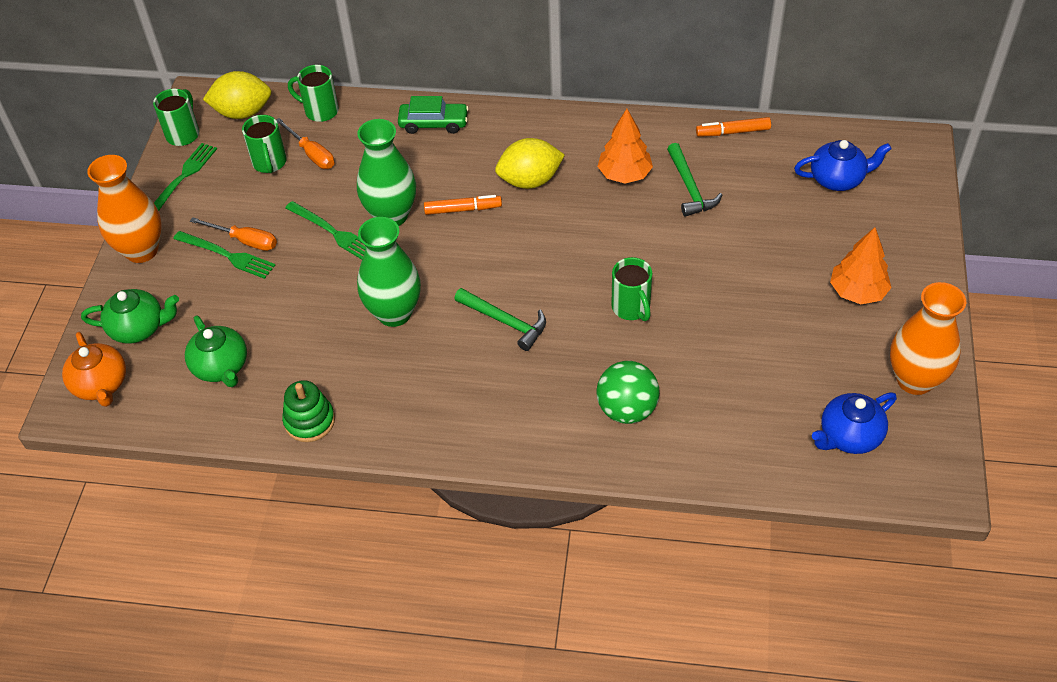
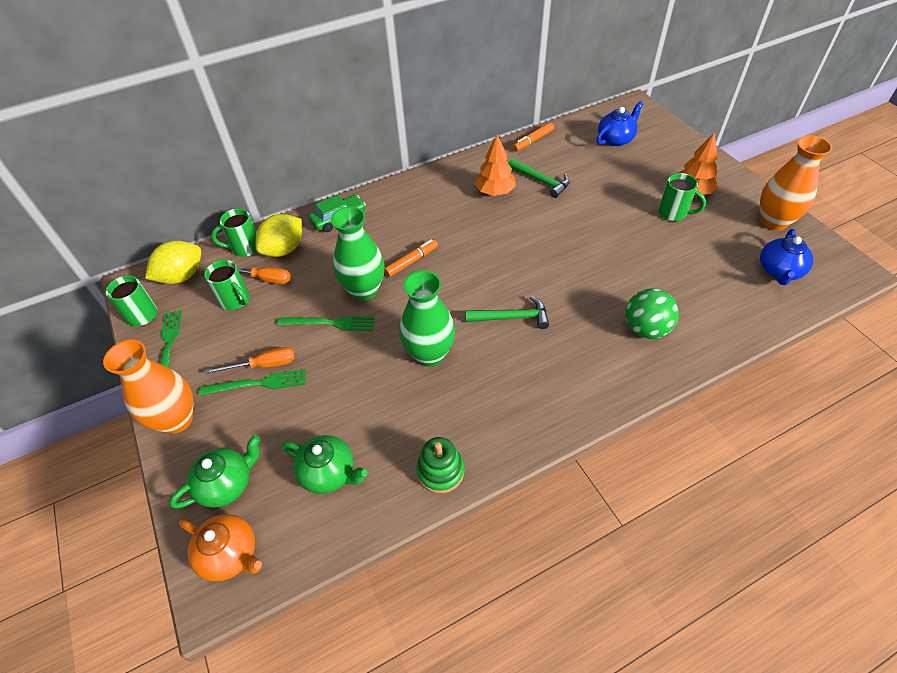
camera: 35 degrees left, 0 degrees up
yellow lemon [495,138,565,189] -> yellow lemon moved to [255,214,302,257]
green mug [611,257,652,321] -> green mug moved to [658,173,706,221]

